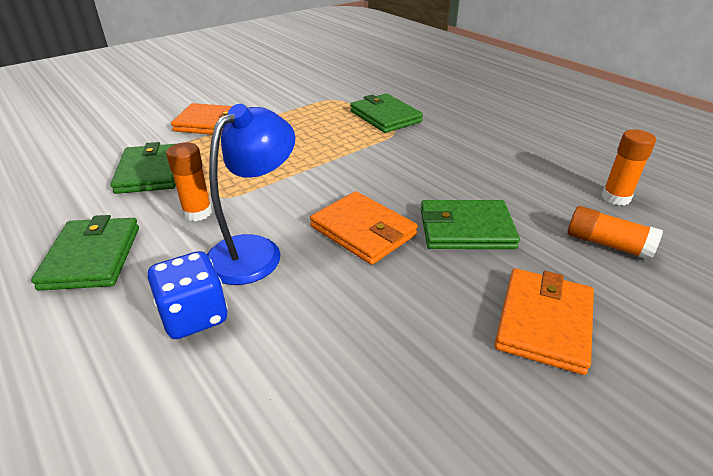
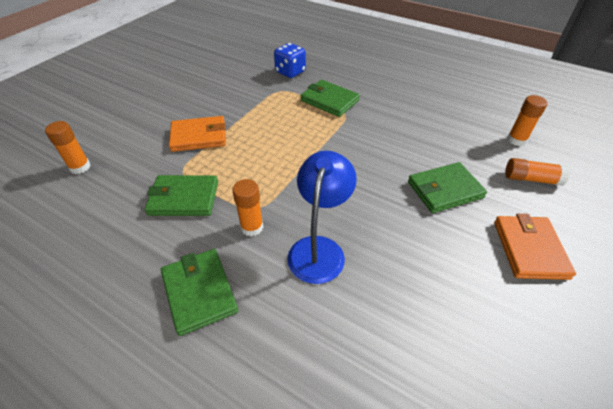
camera: 20 degrees left, 10 degrees up
green wallet [111,142,176,194] -> green wallet turned 60 degrees counterclockwise [145,175,218,216]
blue dice [148,251,228,339] -> blue dice moved to [274,43,306,78]
orange wallet [310,191,418,265] -> none
none -> orange glue stick [45,121,91,174]

